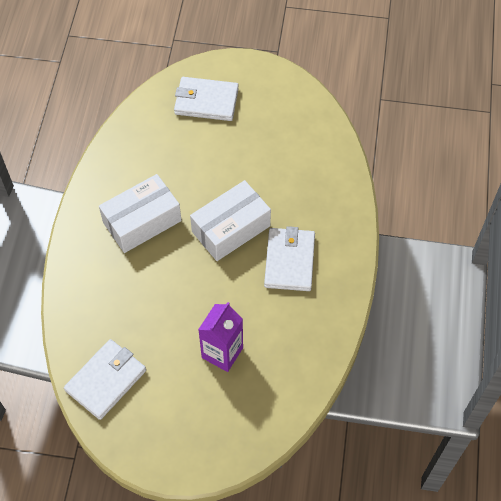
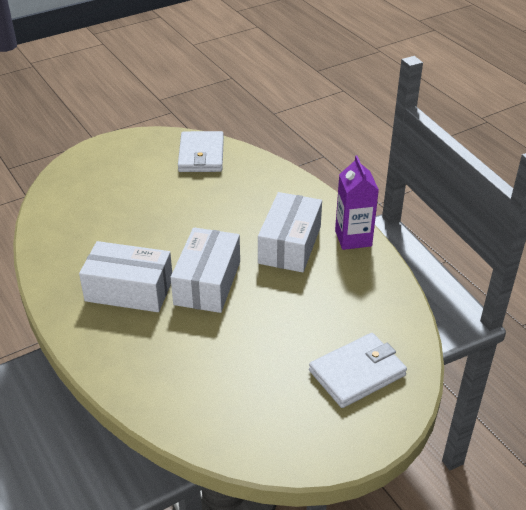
camera: 140 degrees right, 20 degrees down
purple carton [198,302,243,372] -> purple carton moved to [335,155,379,250]
white wallet [264,226,315,291] -> white box [79,241,172,312]

